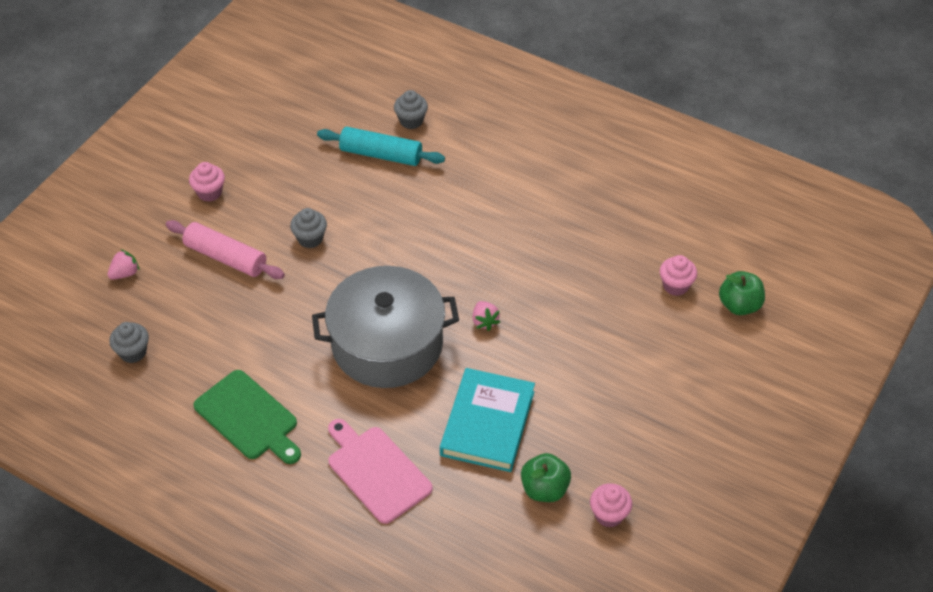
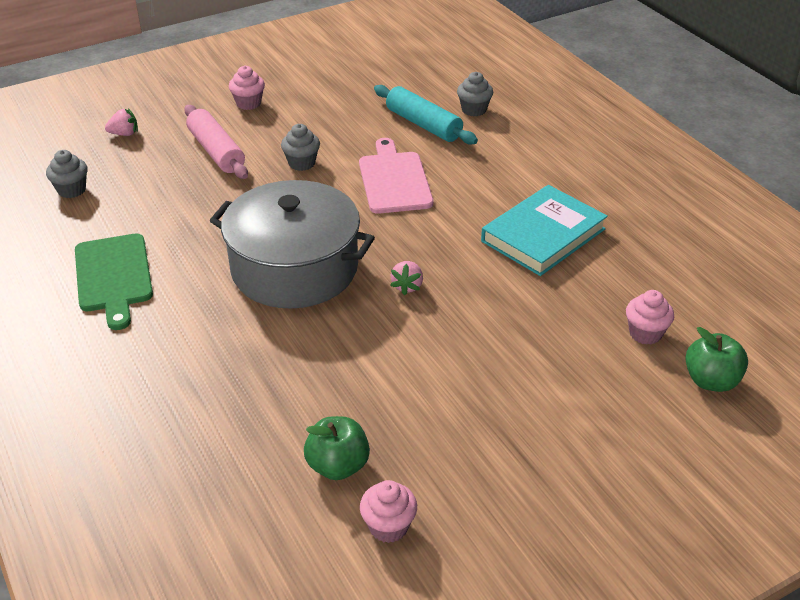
camera: 30 degrees right, 10 degrees down
pink cutting board [328,419,433,524] -> pink cutting board moved to [359,138,433,214]
turquoise book [440,368,535,472] -> turquoise book moved to [481,185,608,276]

